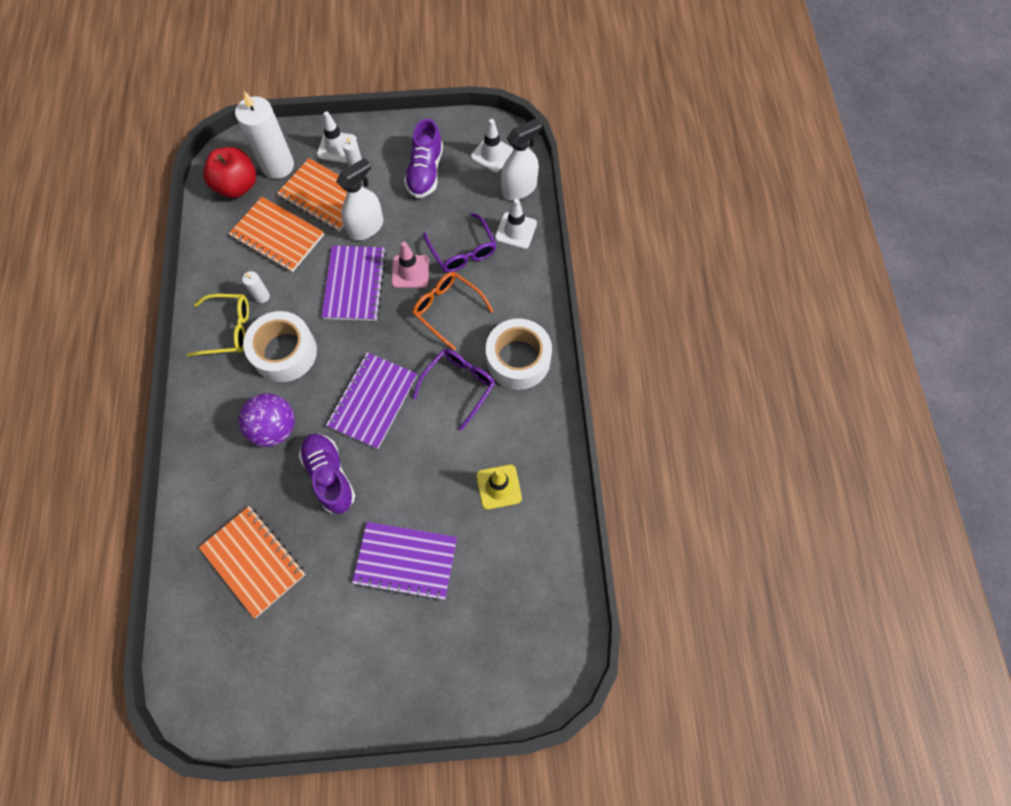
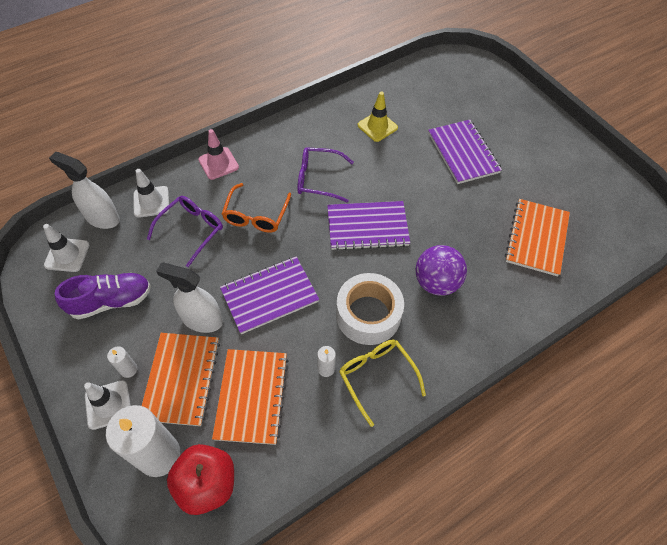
camera: 120 degrees left, 10 degrees down
purple shoe [299,433,355,514] -> none
pink traffic cone [391,242,429,288] -> pink traffic cone moved to [198,129,239,180]
white tape [486,319,552,390] -> none

